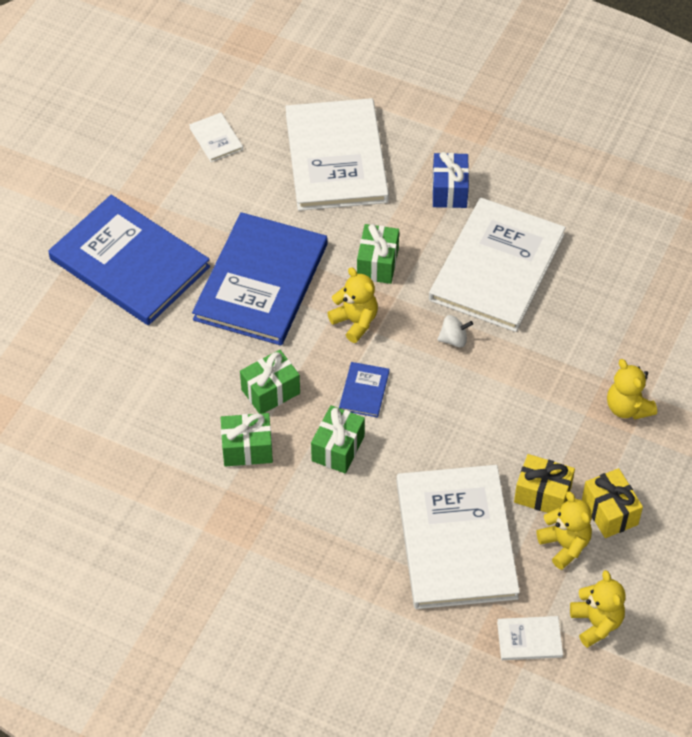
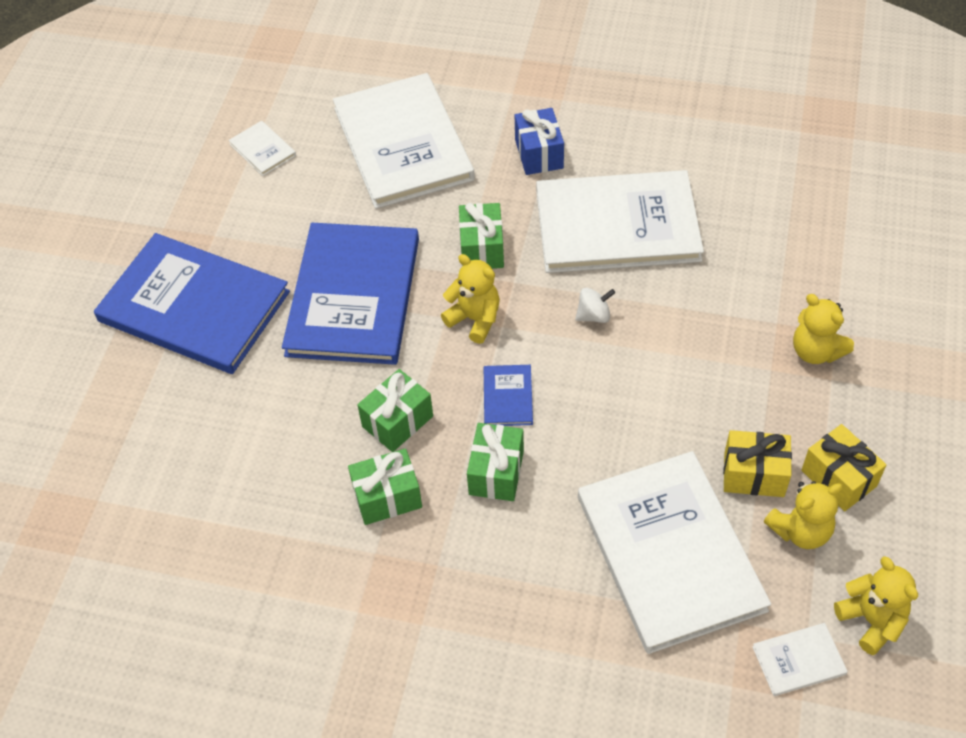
camera: 10 degrees left, 0 degrees up
white book [429,198,566,332] -> white book turned 75 degrees clockwise [536,170,704,273]
yellow teddy bear [536,491,592,570] -> yellow teddy bear turned 105 degrees clockwise [764,481,843,549]

